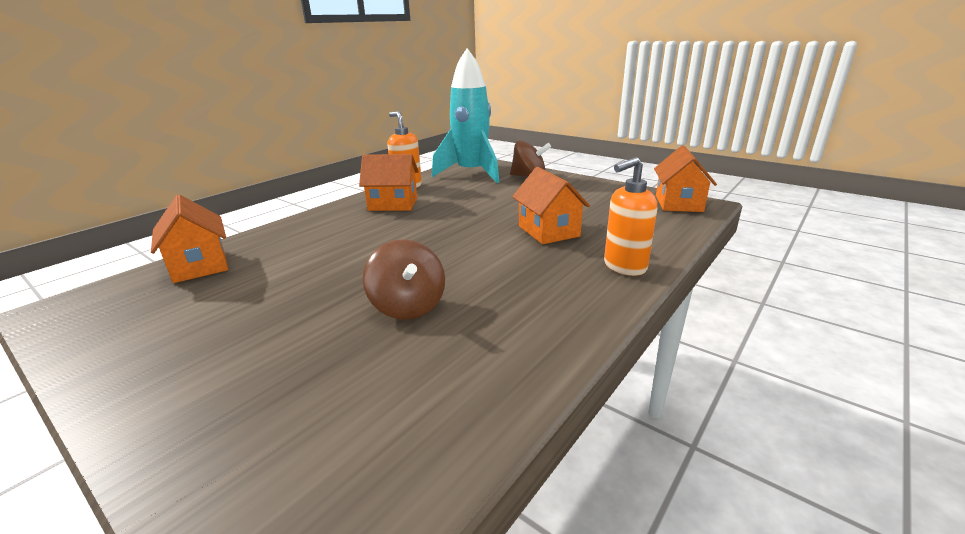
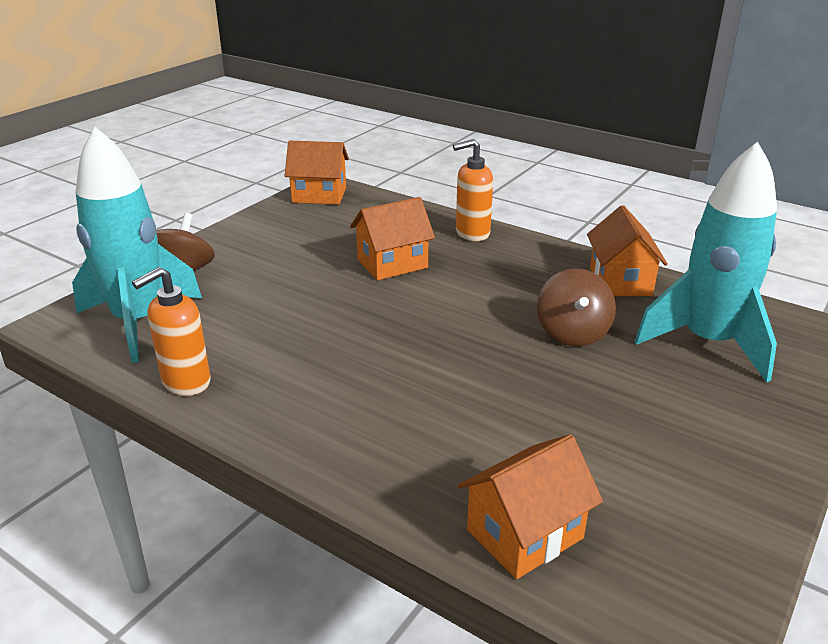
camera: 95 degrees left, 5 degrees up
orange house [359,154,419,211] -> orange house moved to [587,205,668,296]
brown spinning top [363,239,445,320] -> brown spinning top turned 120 degrees clockwise [537,268,616,346]
orange soap dispenser [604,157,658,276] -> orange soap dispenser turned 105 degrees clockwise [453,139,493,241]
none -> turquoise rocket [635,142,777,383]

